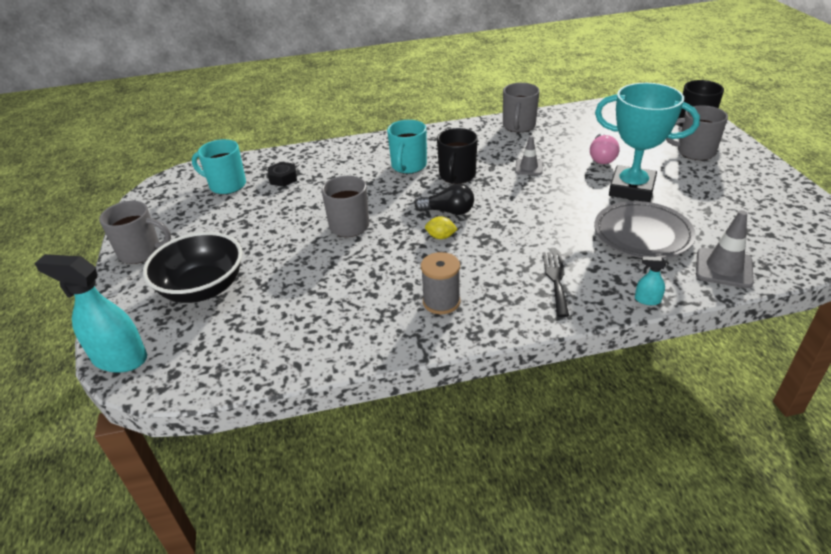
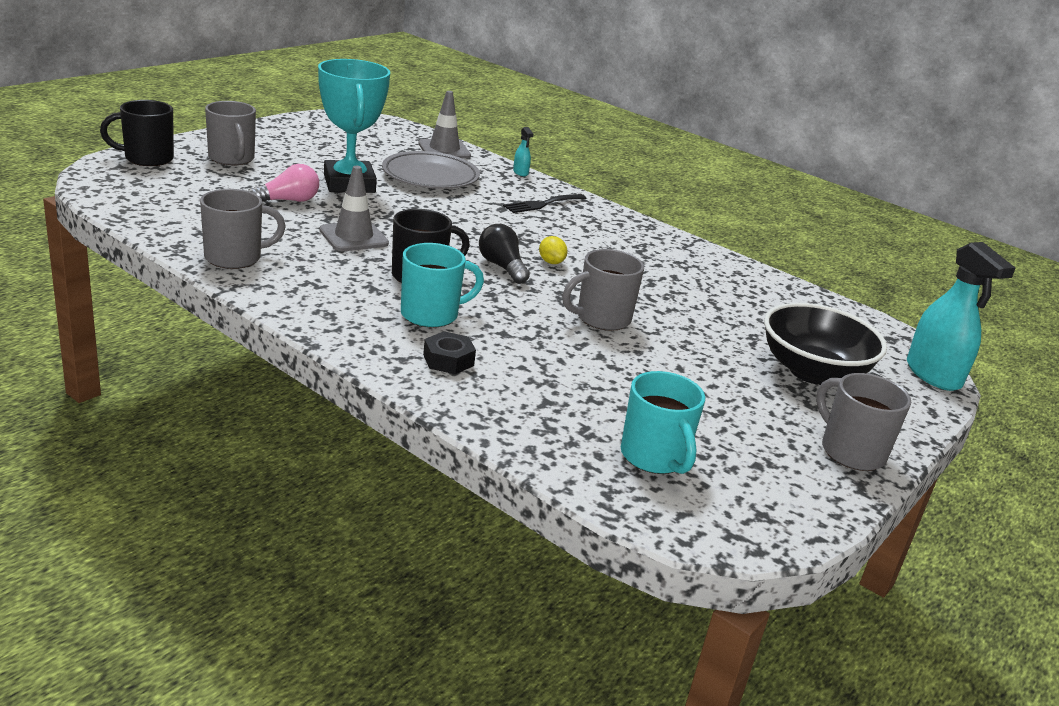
camera: 135 degrees left, 10 degrees down
black nut [268,162,297,187] -> black nut moved to [423,331,476,374]
grey spool [421,252,461,314] -> none
grey traffic cone [515,136,543,175] -> grey traffic cone [319,166,389,251], size x1.54

